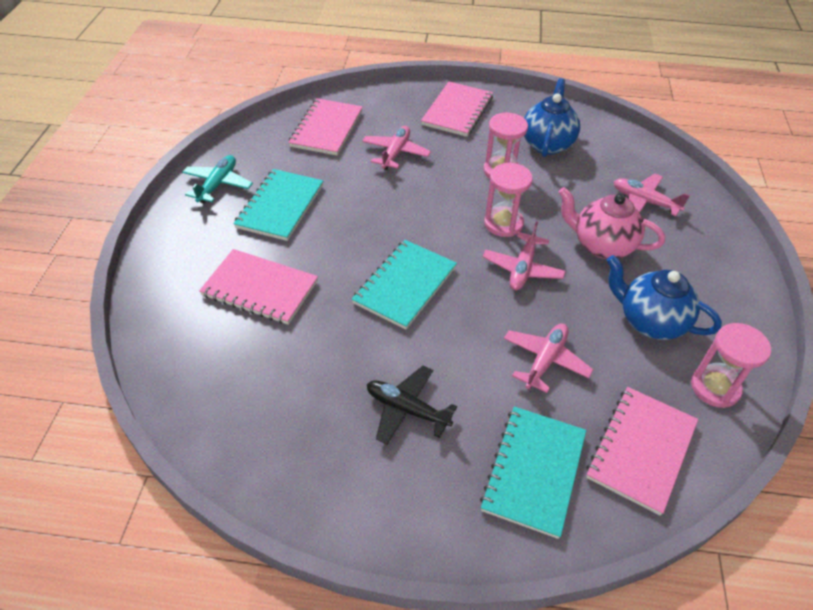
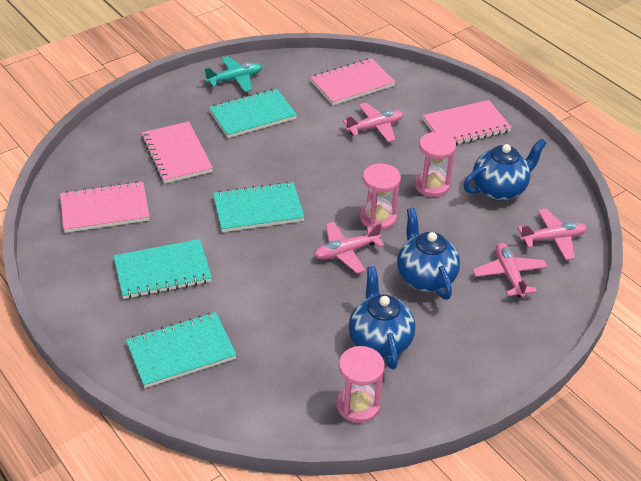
camera: 45 degrees right, 5 degrees down
black plane [367,366,457,445] -> turquoise notebook [114,239,212,299]
pink plane [504,323,594,393] -> pink plane moved to [518,208,587,260]
pink teapot [558,187,665,259] -> blue teapot [397,208,460,300]
pink notebook [586,387,698,516] -> pink notebook moved to [60,181,150,233]

